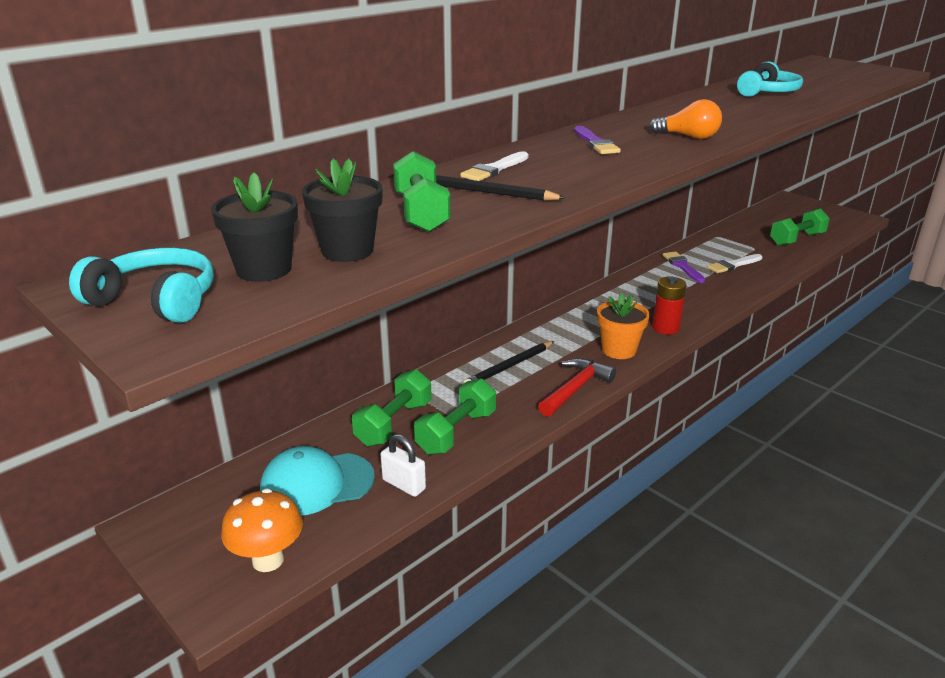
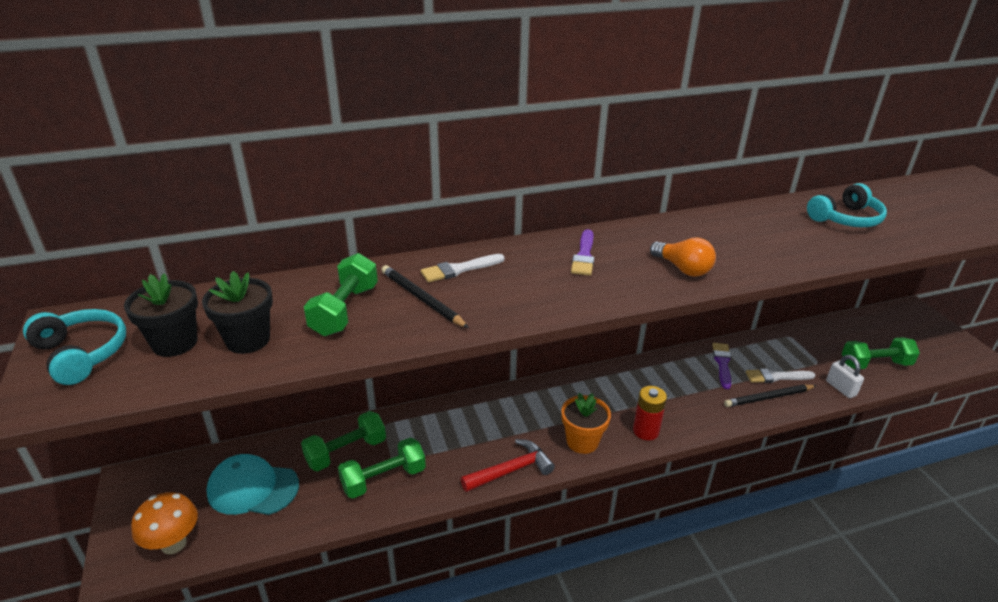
camera: 25 degrees right, 5 degrees up
white padlock [380,434,426,497] -> white padlock moved to [826,355,864,398]
black pencil [463,341,554,384] -> black pencil moved to [724,385,817,407]

